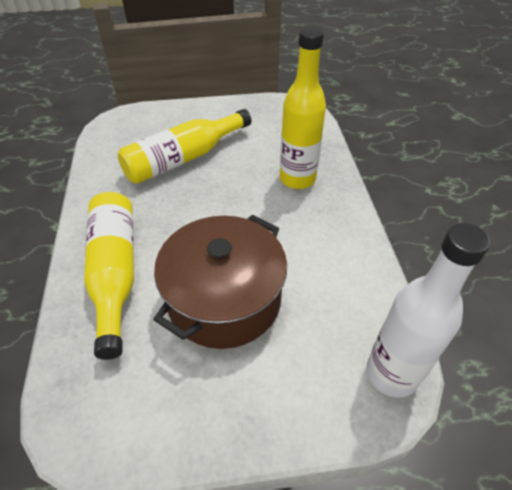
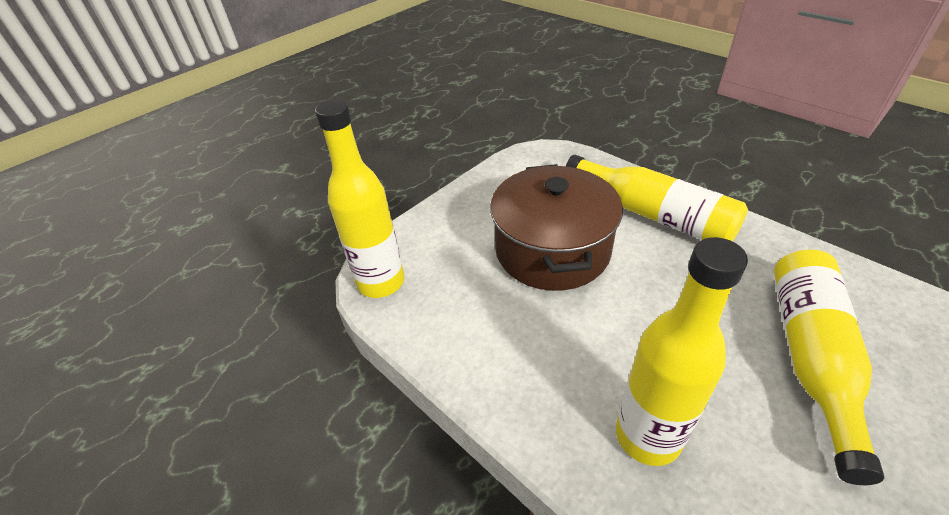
camera: 145 degrees right, 5 degrees down
white bottle [366,223,490,398] -> yellow bottle [315,100,405,298]

